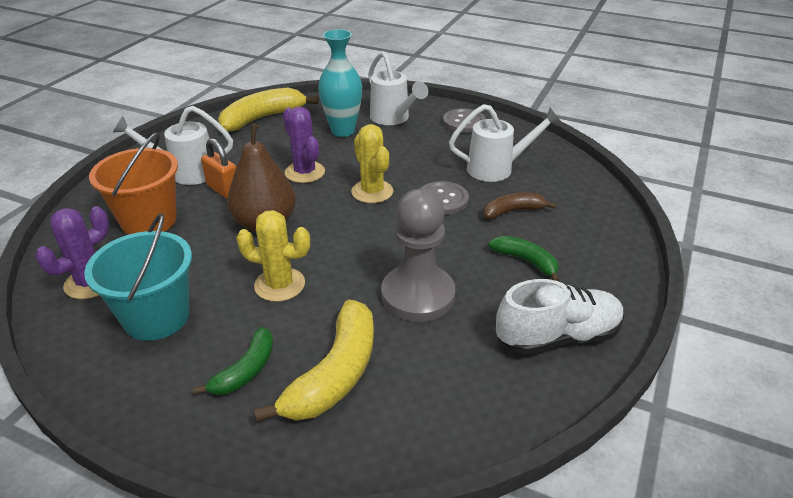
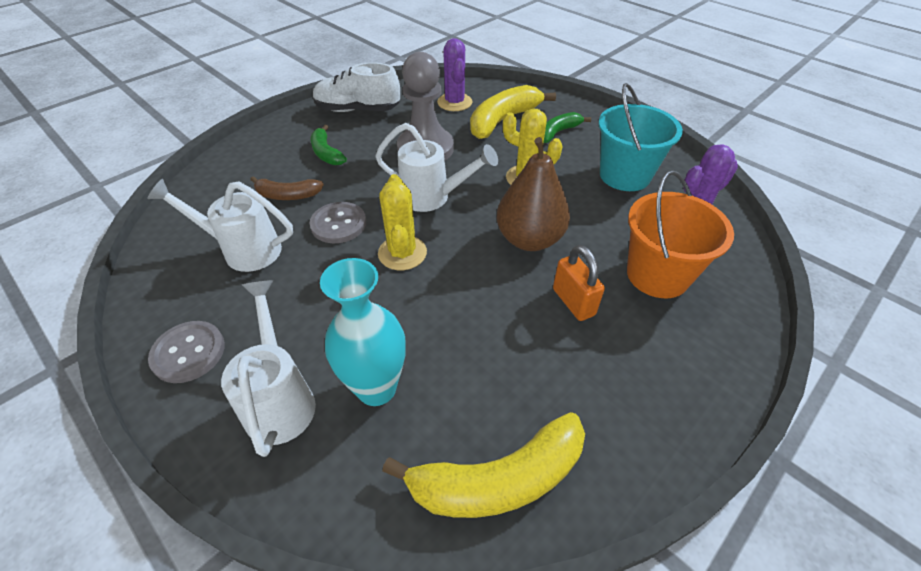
camera: 160 degrees left, 10 degrees up
white watering can [112,106,233,185] -> white watering can moved to [375,123,498,212]
purple cactus [283,107,325,183] -> purple cactus moved to [437,38,473,111]

